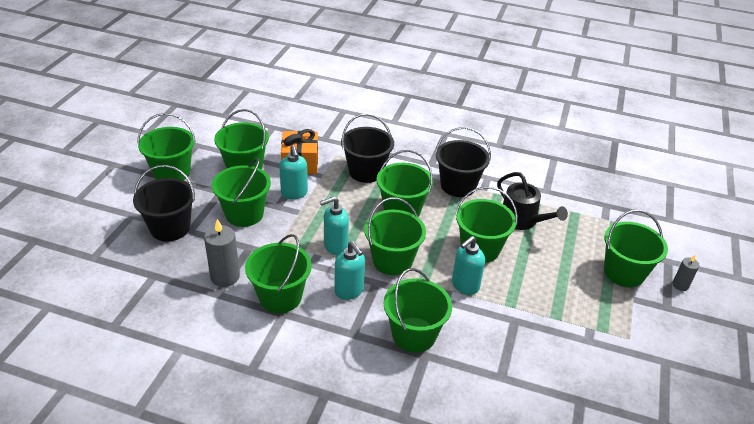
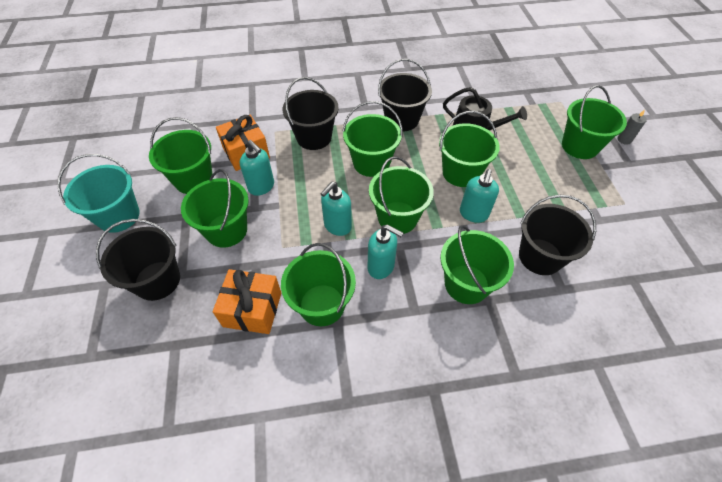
camera: 25 degrees left, 15 degrees up
green bucket [137,113,196,180] -> turquoise bucket [57,154,140,233]
grey candle [204,219,240,287] -> orange gift [213,269,281,334]
none -> black bucket [519,195,596,275]

